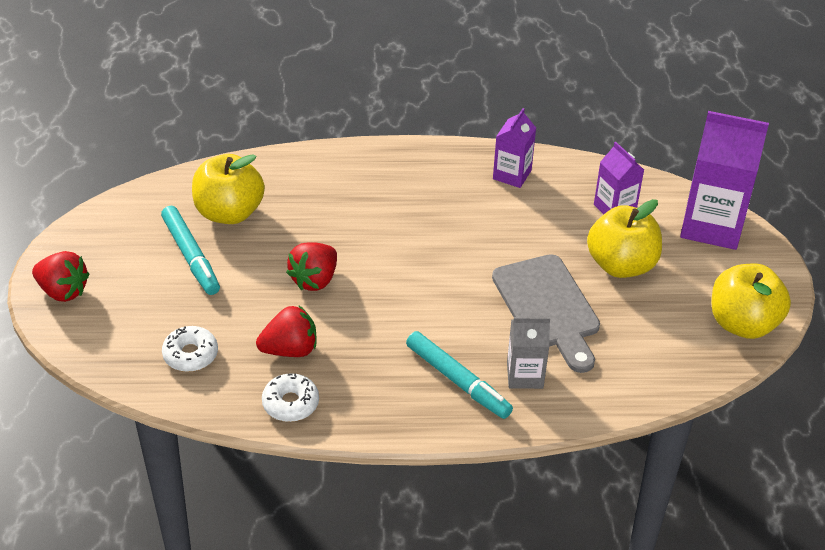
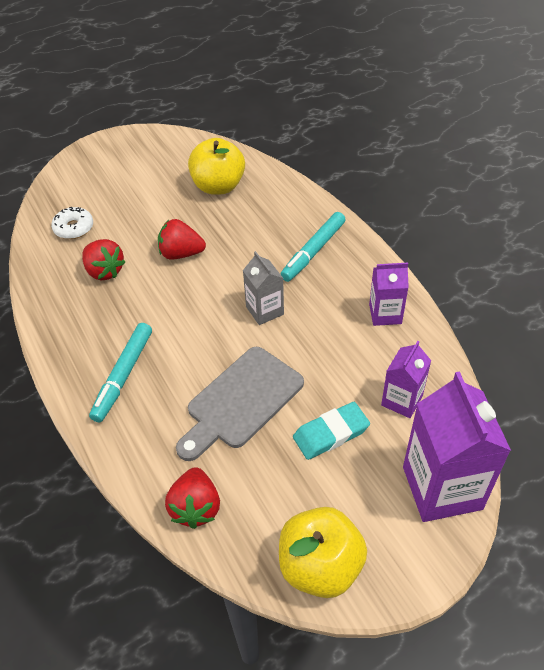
camera: 65 degrees right, 5 degrees up
red strawberry [32,251,90,302] -> red strawberry moved to [165,467,220,529]
turquoise marker [161,206,220,295] -> turquoise marker moved to [281,212,345,282]
white donut [262,373,319,422] -> none
grey carton [507,317,550,389] -> grey carton moved to [243,251,284,325]
yellow apple [587,199,662,278] -> turquoise eraser [293,402,370,460]

